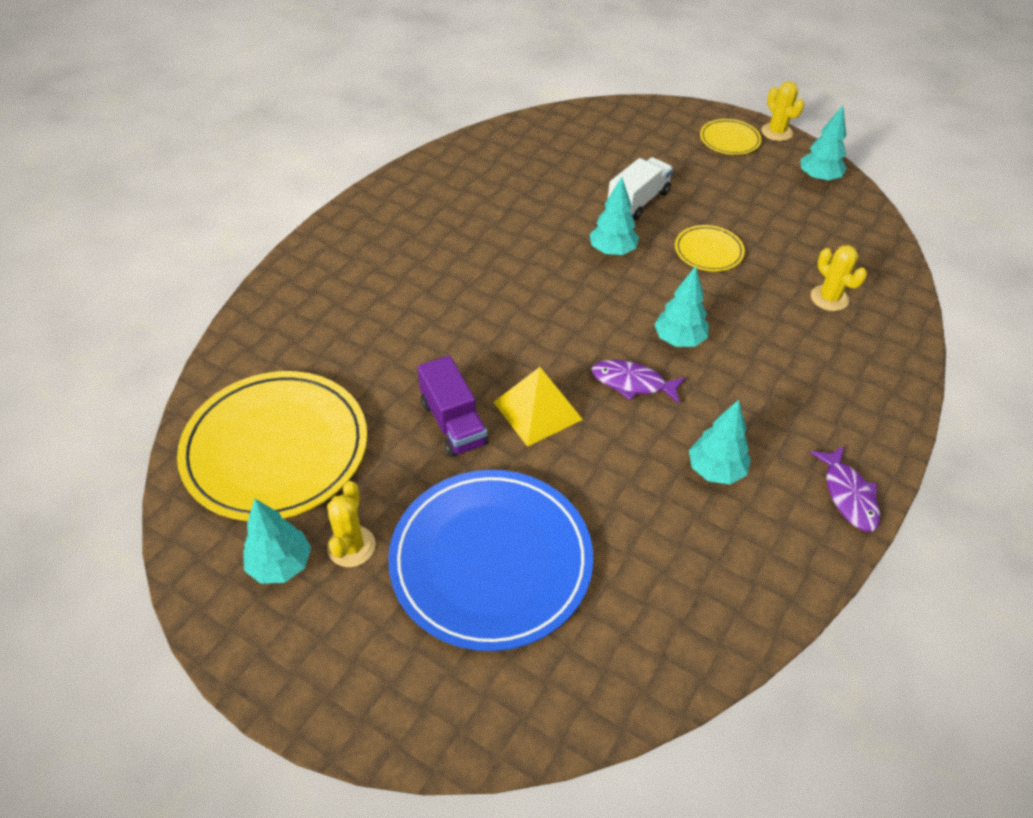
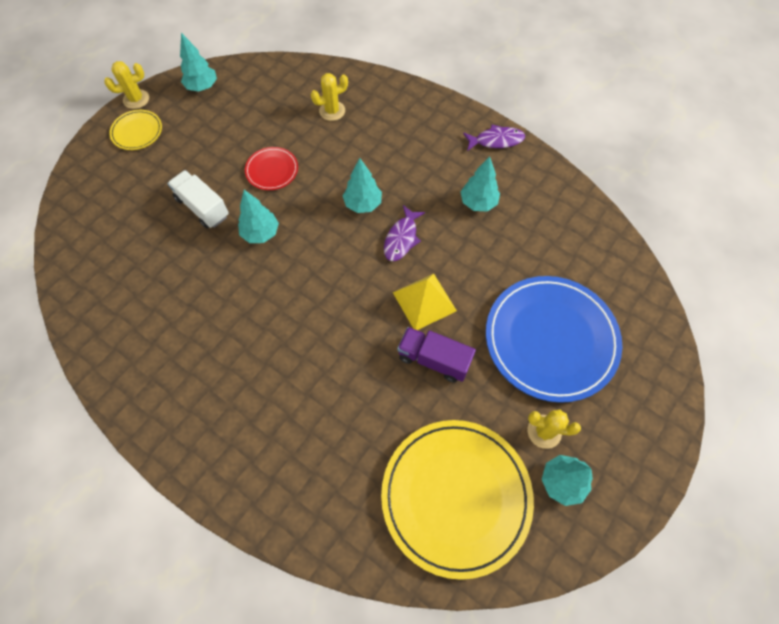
camera: 85 degrees left, 15 degrees up
purple truck [417,355,489,457] -> purple truck turned 135 degrees counterclockwise [397,327,476,383]
yellow plate [675,225,745,271] -> red plate [245,147,298,190]

